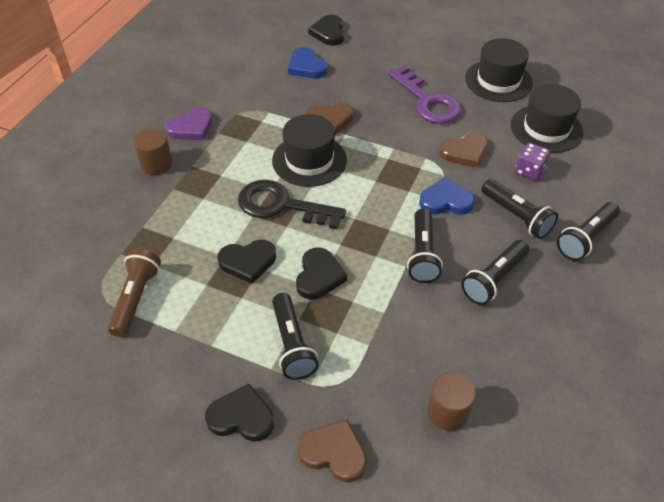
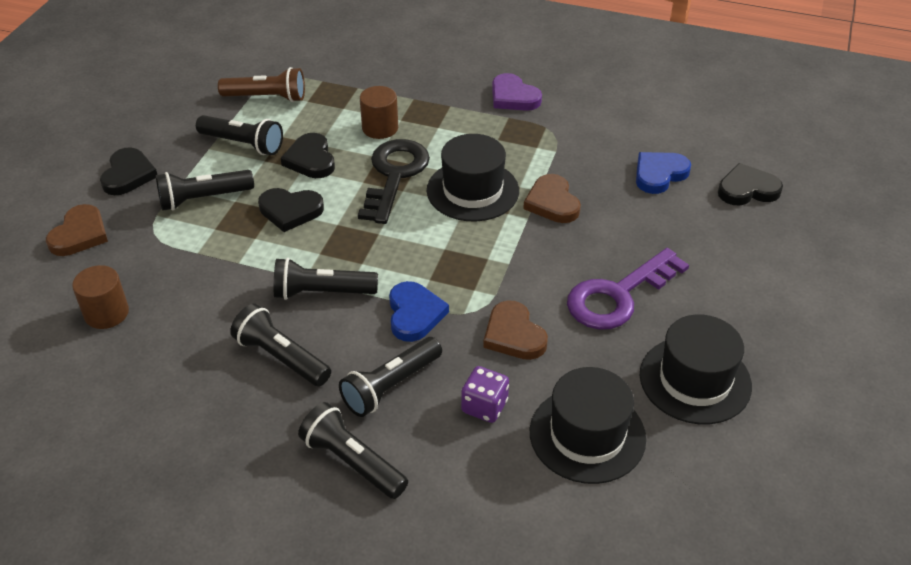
camera: 85 degrees right, 5 degrees down
brown cylinder [134,129,172,175] -> brown cylinder moved to [360,86,398,139]
none -> black flashlight [196,115,283,155]

